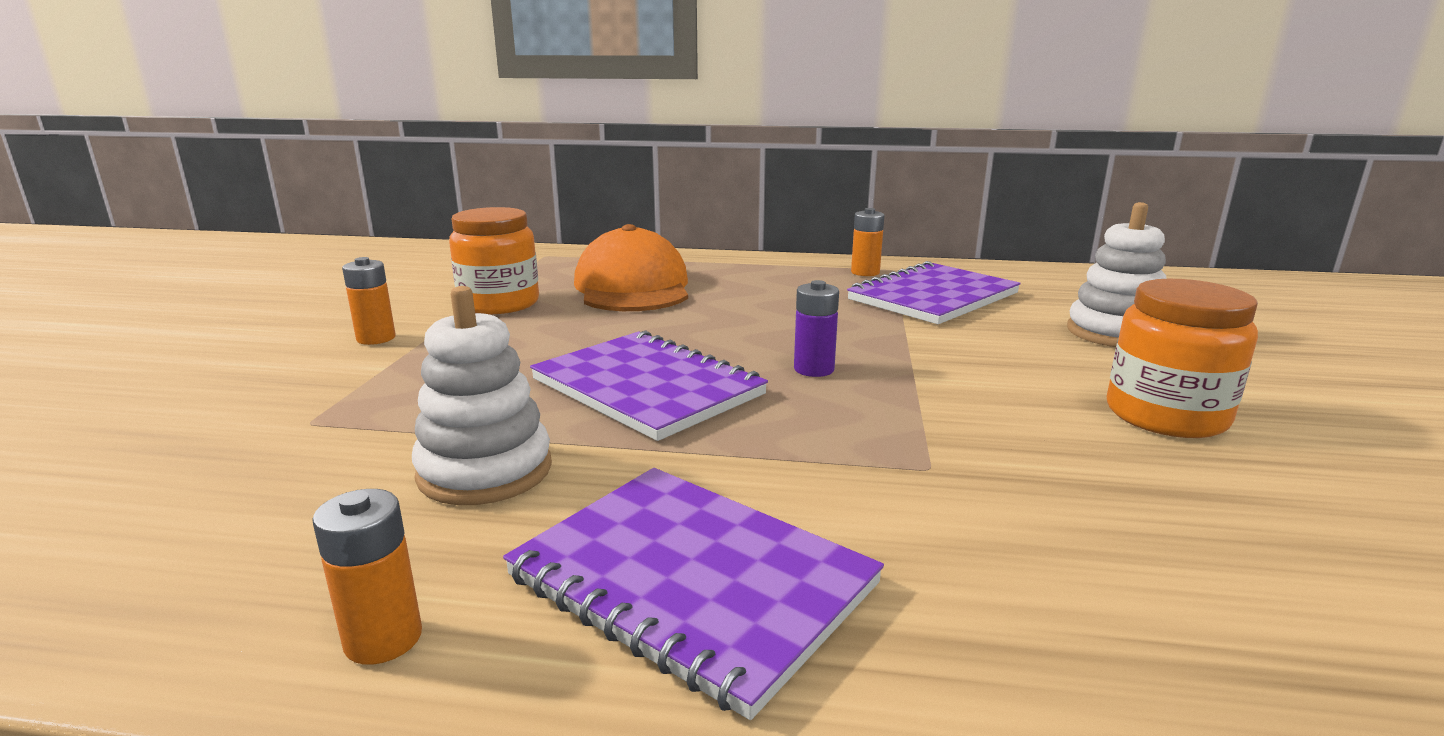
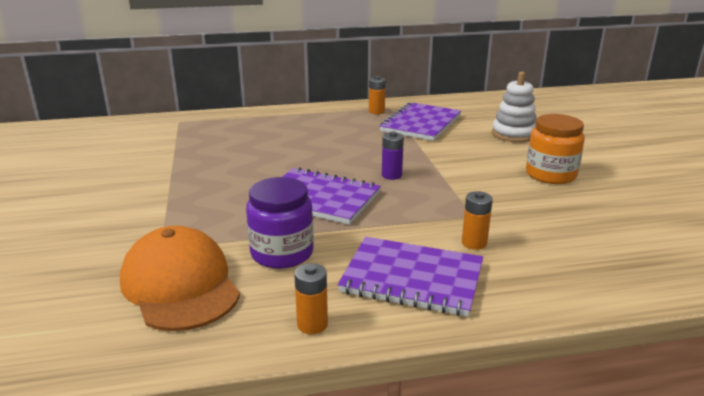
camera: 20 degrees left, 5 degrees up
orange battery [342,257,396,345] -> orange battery moved to [462,191,493,250]
white stacking toy [412,286,552,505] -> purple jar [246,177,314,269]
orange jar [449,207,539,314] -> none
orange cap [574,224,688,311] -> orange cap moved to [120,226,240,331]

